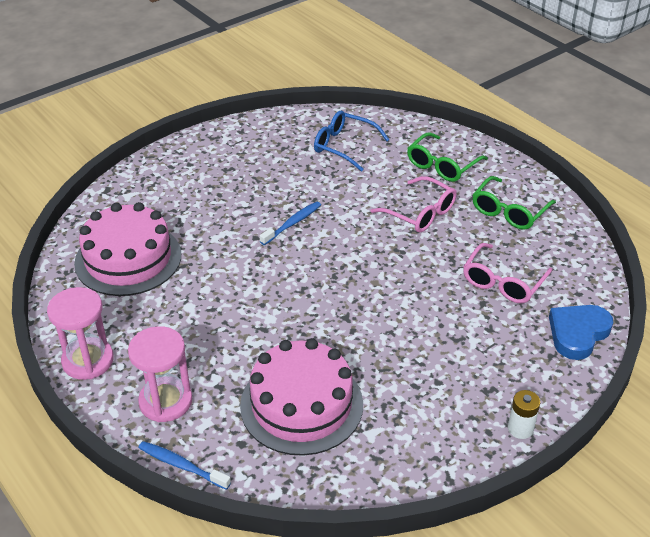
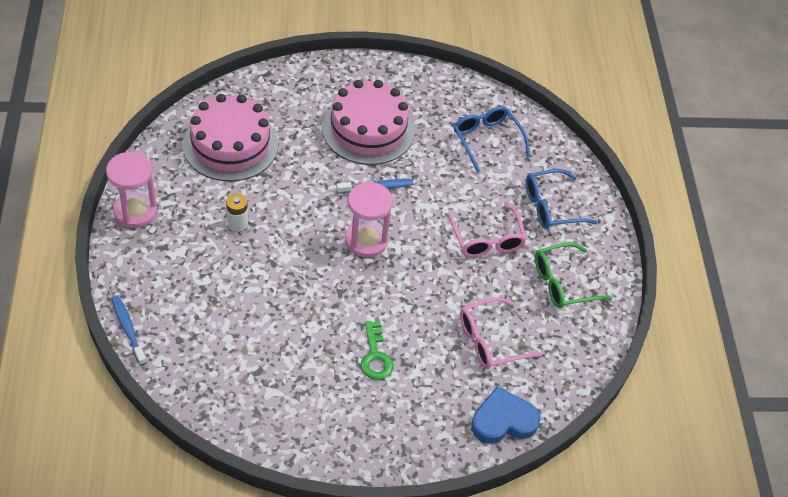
camera: 30 degrees right, 10 degrees up
pink hourglass [128,326,192,422] -> pink hourglass moved to [345,182,393,258]
pink cake [240,338,363,456] -> pink cake moved to [322,80,415,165]
green glasses [407,132,488,182] -> blue glasses [526,169,598,229]
white battery [508,390,540,439] -> white battery moved to [226,194,248,232]
none -> green key [361,321,393,380]

